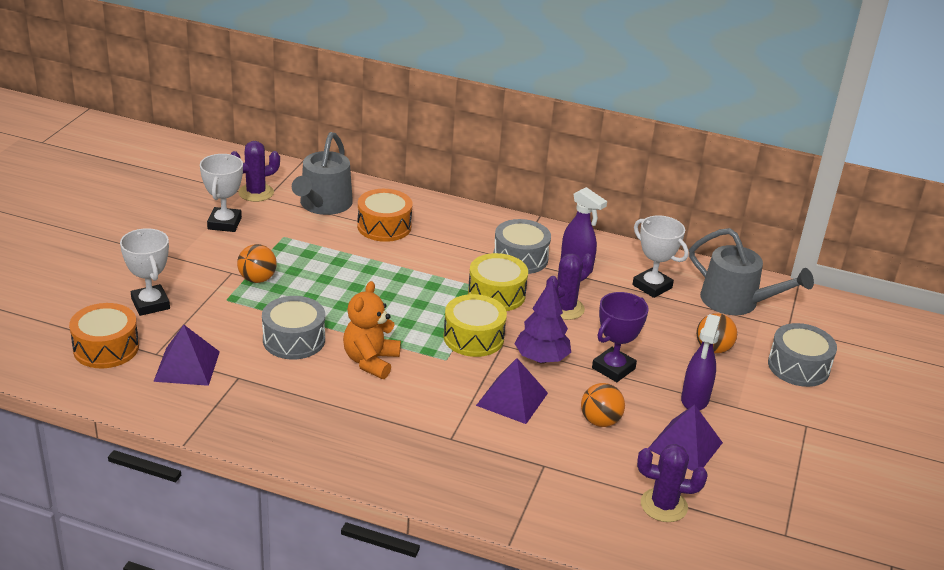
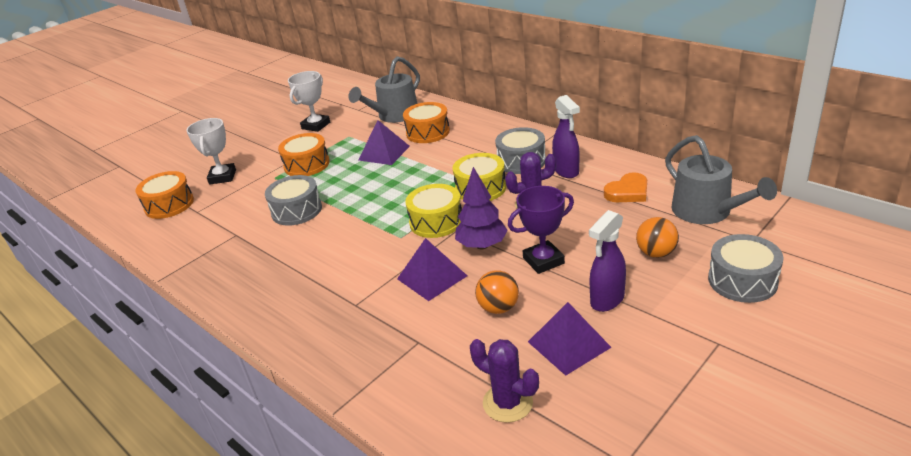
camera: 30 degrees right, 0 degrees up
purple pyramid [153,325,220,386] -> purple pyramid moved to [358,120,410,165]
purple cactus [231,141,280,202] -> none
orange ball [237,244,276,283] -> orange drum [278,133,330,176]
orange teddy bear [343,281,401,379] -> none
white trophy [632,215,689,298] -> orange heart [604,172,647,202]

